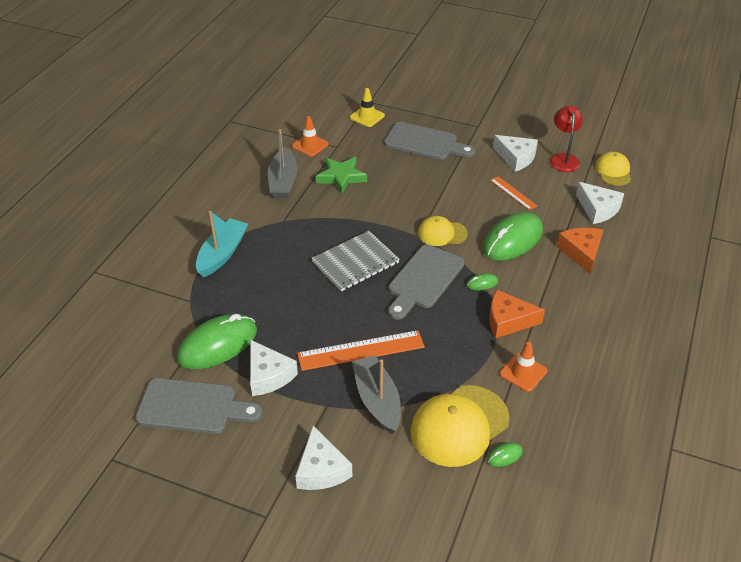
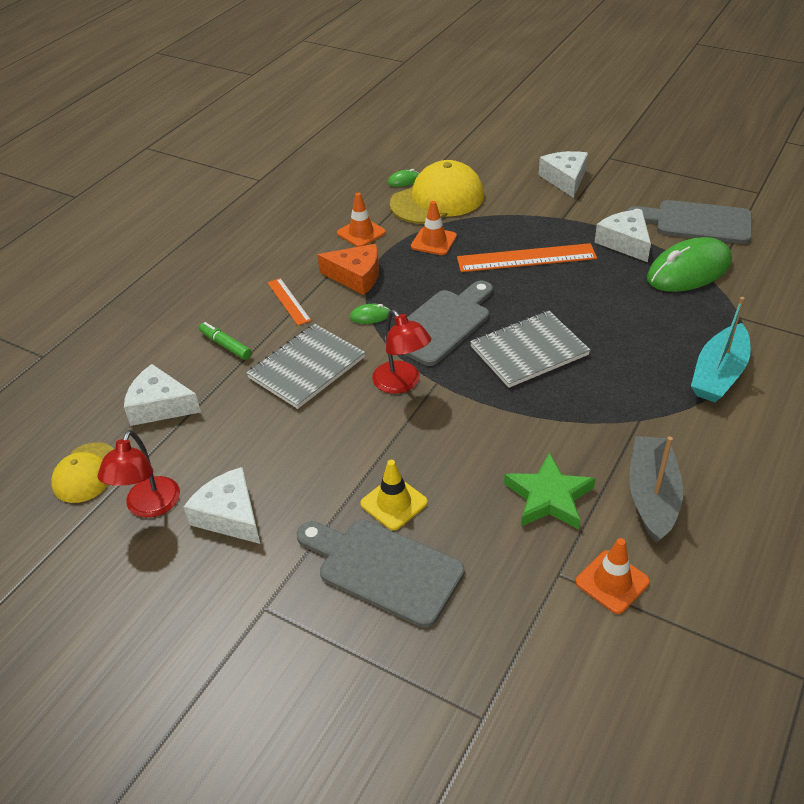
camera: 170 degrees left, 0 degrees up
yellow traffic cone [350,88,385,127] -> yellow traffic cone moved to [360,460,428,530]
grey boat [352,355,401,434] -> none
yellow cap [418,216,468,246] -> red lamp [372,310,431,394]
green mouse [483,212,543,261] -> grey notebook [246,324,365,409]
orange ruler [490,176,537,210] -> orange ruler moved to [267,278,311,325]
orange cheese [557,228,603,274] -> green marker [199,322,252,360]
white cheese [576,182,624,224] -> white cheese turned 45 degrees counterclockwise [124,364,201,426]
none -> orange traffic cone [411,201,457,255]

